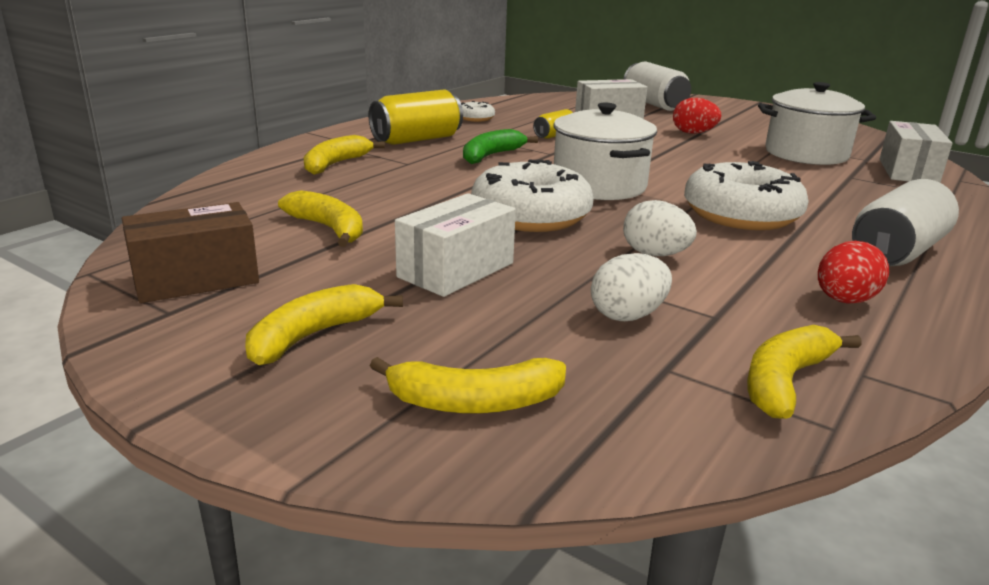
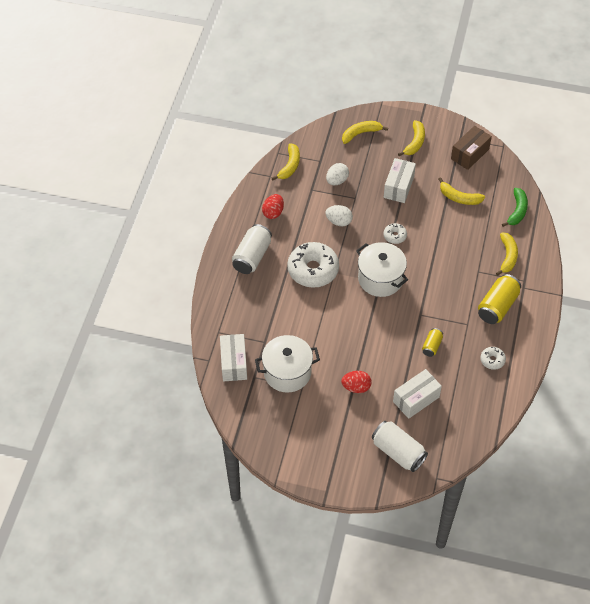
camera: 160 degrees right, 30 degrees up
green banana [463,129,538,164] -> green banana moved to [502,188,528,227]
white donut [471,159,594,232] -> white donut [383,223,407,244], size x0.47

